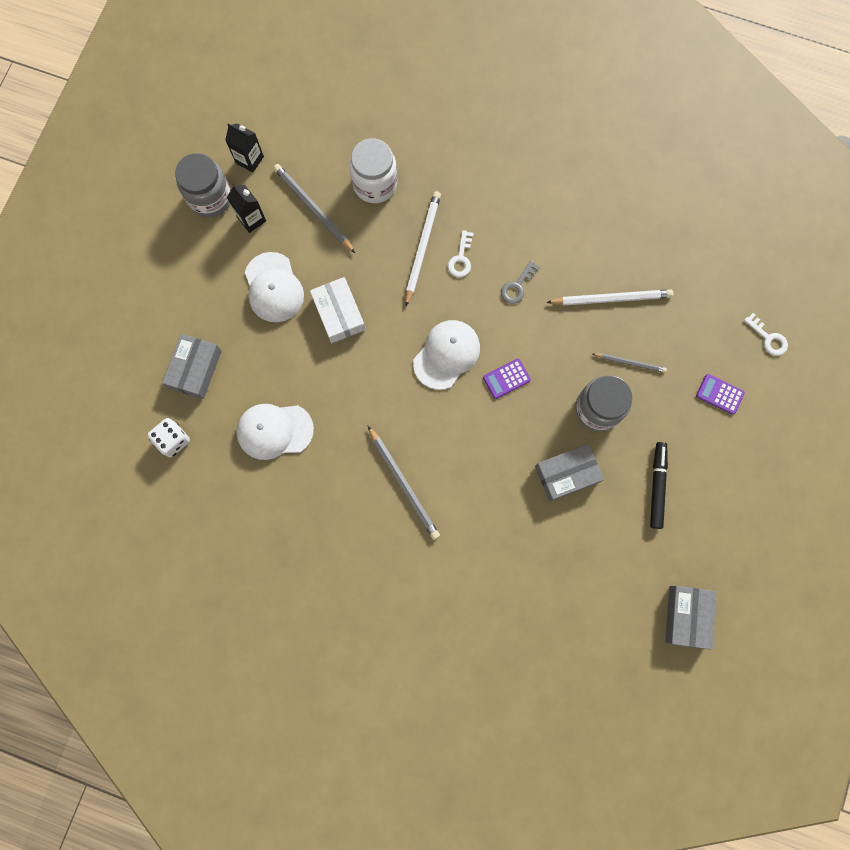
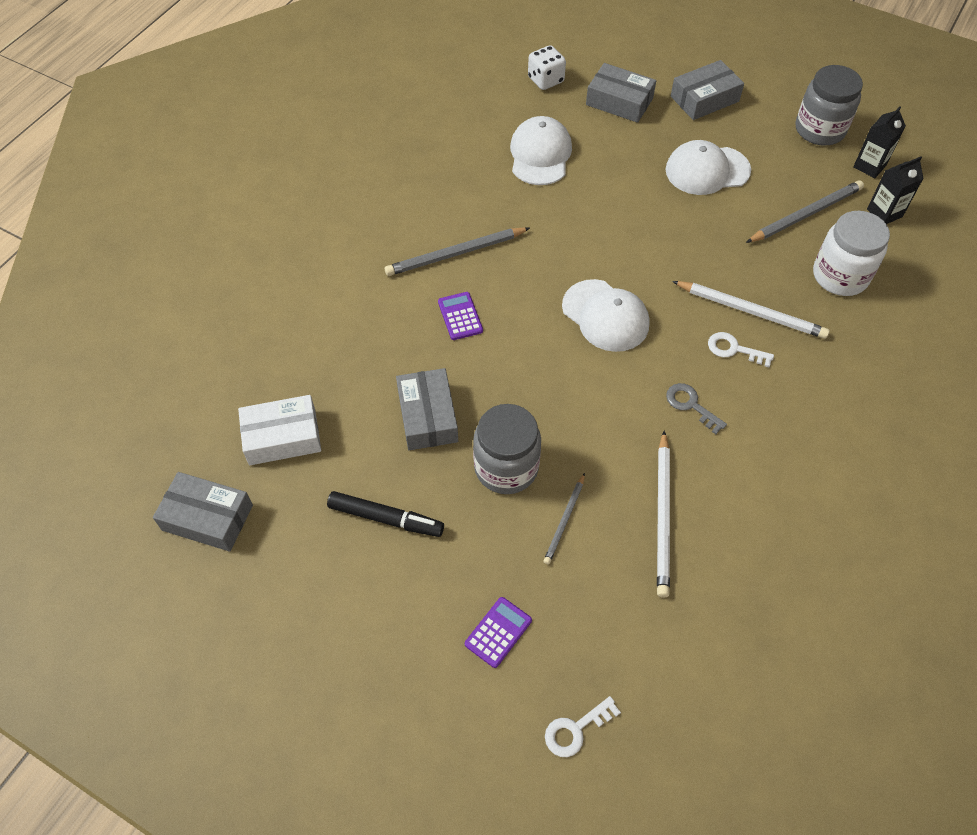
camera: 100 degrees right, 20 degrees down
black carton [227,184,266,233] -> black carton moved to [867,157,924,224]
white box [310,277,366,343] -> white box moved to [238,395,321,465]
purple calculator [483,359,531,399] -> purple calculator moved to [438,292,483,340]
none -> grey box [671,60,744,120]

